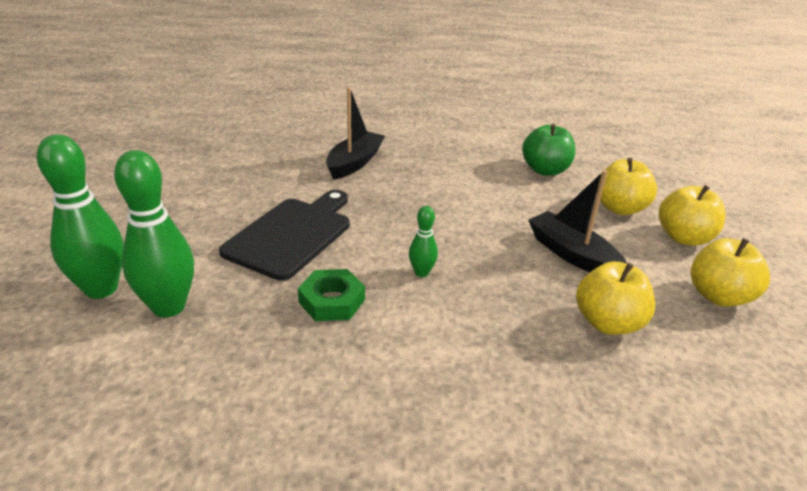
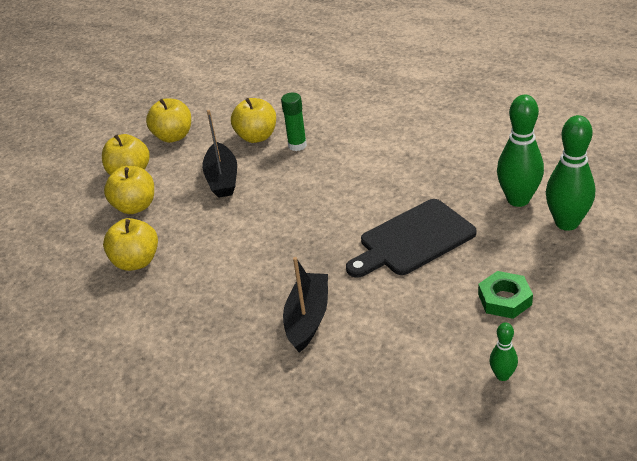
camera: 145 degrees left, 5 degrees up
green nut [298,269,365,321] -> green nut moved to [478,271,533,319]
black boat [326,88,385,180] -> black boat turned 135 degrees clockwise [283,257,328,353]
green bowling pin [409,206,438,277] -> green bowling pin moved to [489,322,518,381]
green apple [522,124,575,176] -> yellow apple [103,218,158,271]
none -> green glue stick [281,93,307,151]

